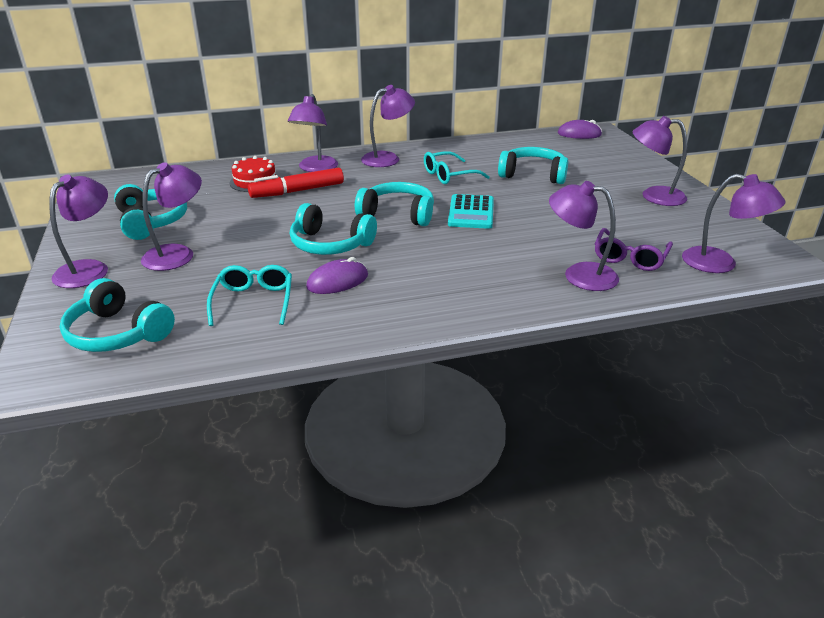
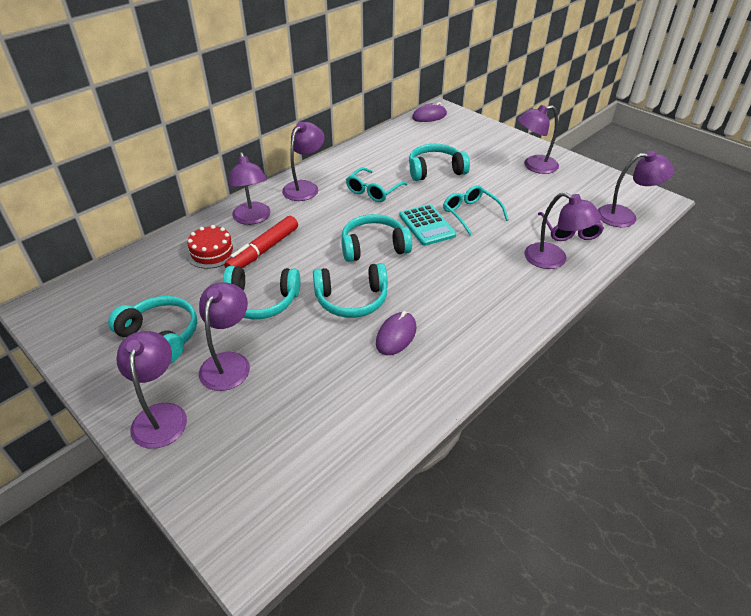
camera: 30 degrees left, 10 degrees up
turquoise headphones [60,278,175,352] -> turquoise headphones moved to [223,266,300,319]
turquoise glasses [207,265,292,326] -> turquoise glasses moved to [443,185,509,236]
purple lamp [549,181,619,291] -> purple lamp turned 135 degrees counterclockwise [524,192,601,269]

